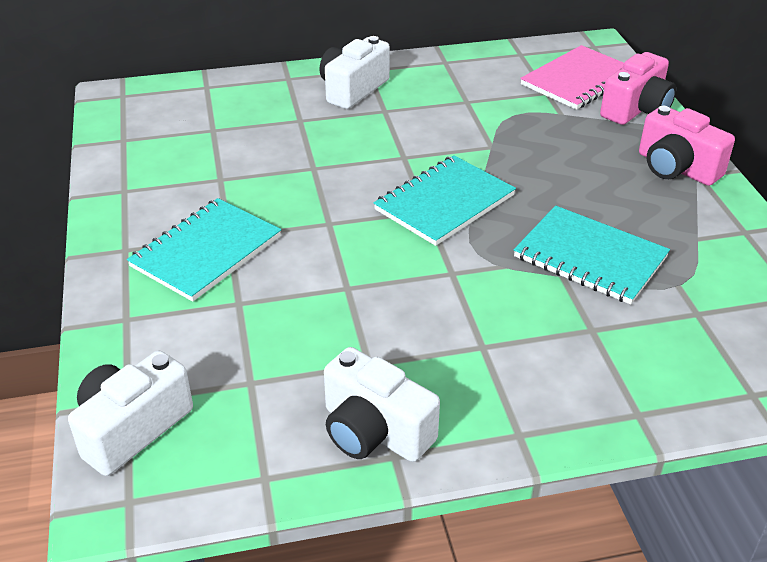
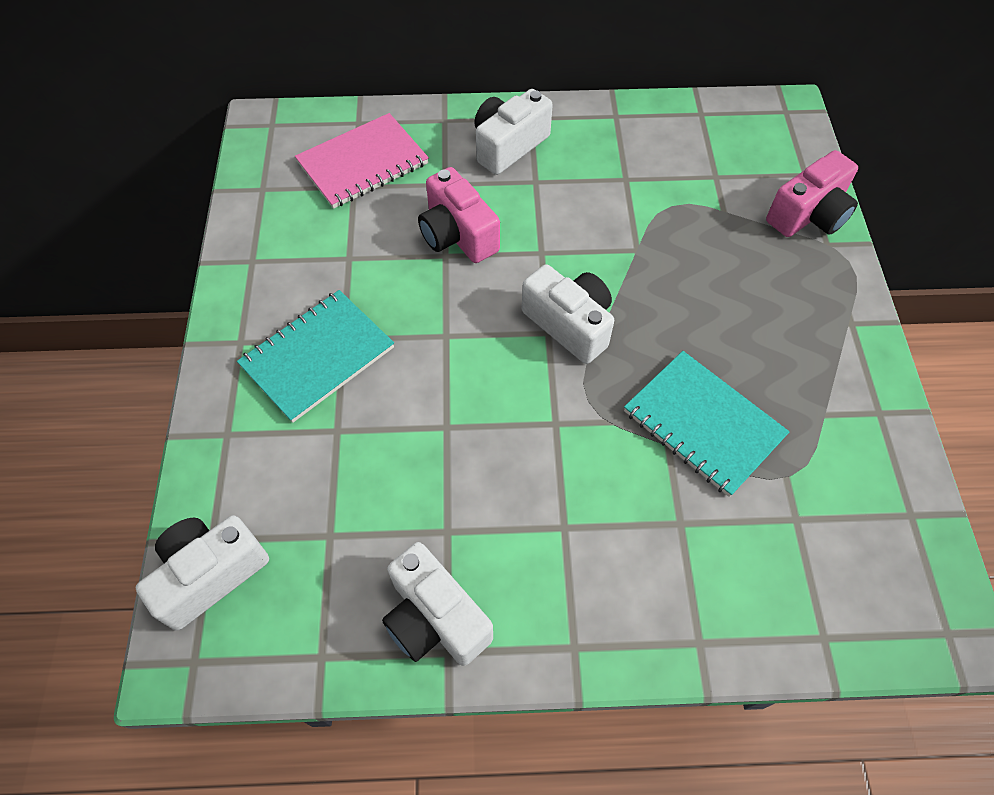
camera: 10 degrees right, 20 degrees up
turquoise notebook [374,155,516,246] -> white camera [522,264,614,364]
pink notebook [520,45,624,110] -> pink notebook moved to [295,113,429,209]
pink camera [639,106,735,186] -> pink camera moved to [418,167,500,263]

